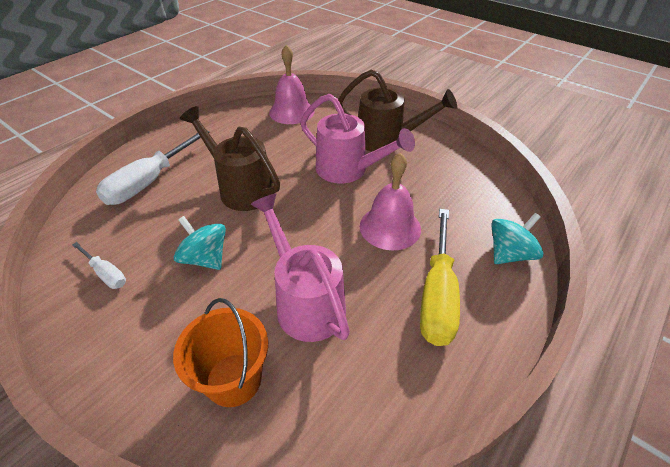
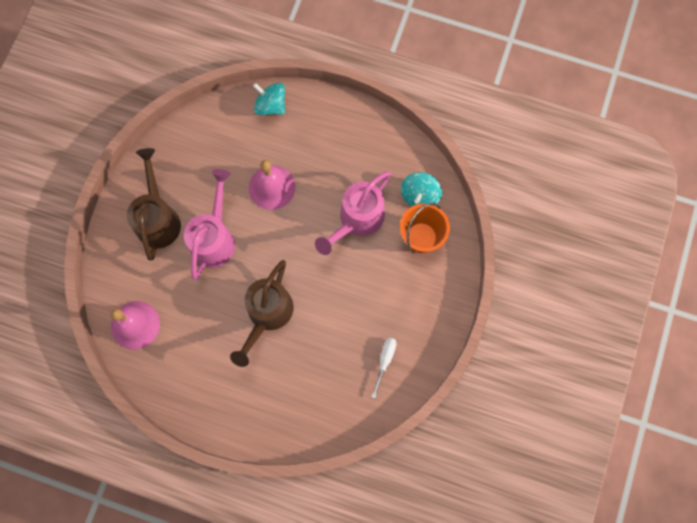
camera: 110 degrees left, 30 degrees up
white screwdriver [96,131,209,205] -> none
turquoise spinning top [174,216,226,270] -> turquoise spinning top moved to [401,172,442,207]
yellow screwdriver [420,209,460,346] -> none

